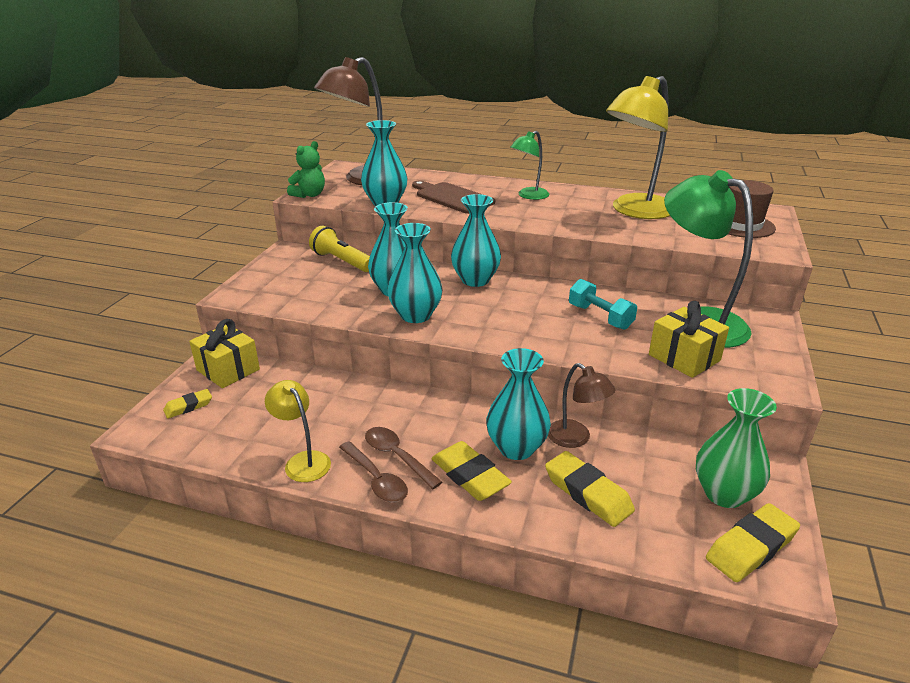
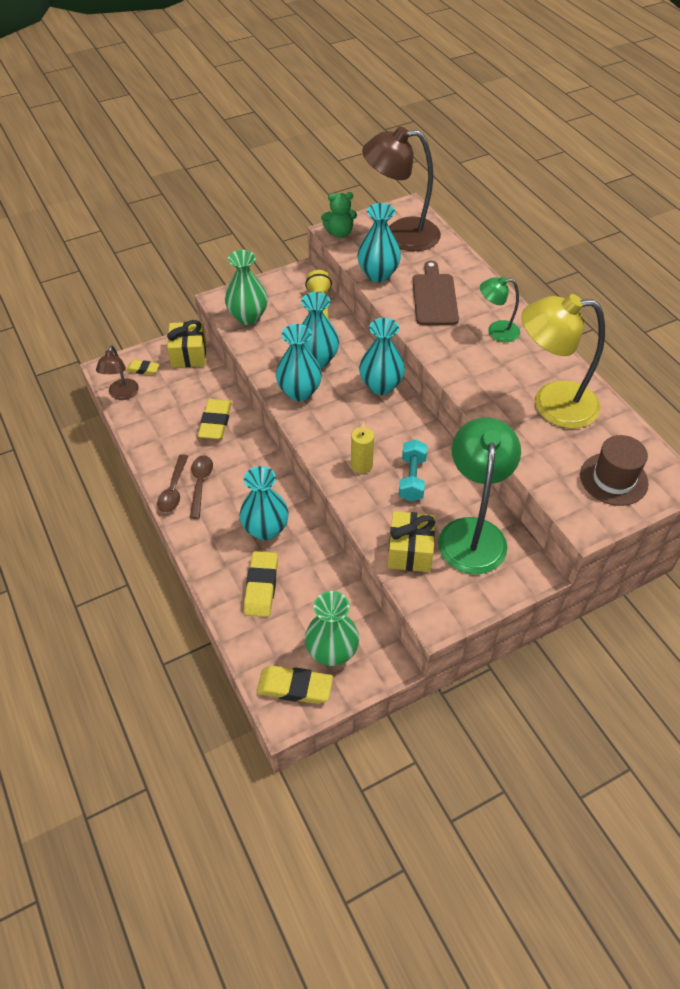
camera: 45 degrees right, 20 degrees up
yellow lamp [265,380,331,482] -> none
yellow eraser [431,441,512,501] -> yellow eraser moved to [198,399,232,439]
brown lamp [548,363,615,448] -> brown lamp moved to [96,345,139,400]
none -> green vase [225,250,268,325]
none -> yellow candle [351,422,374,474]

